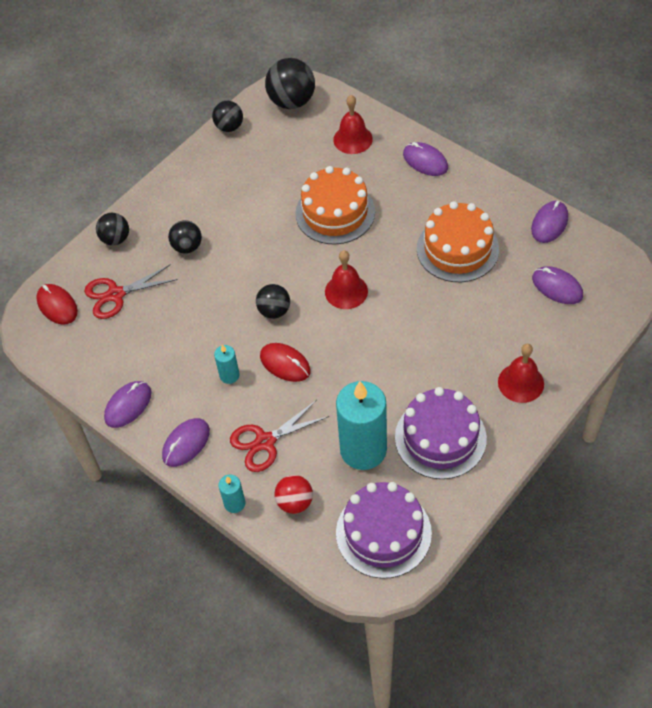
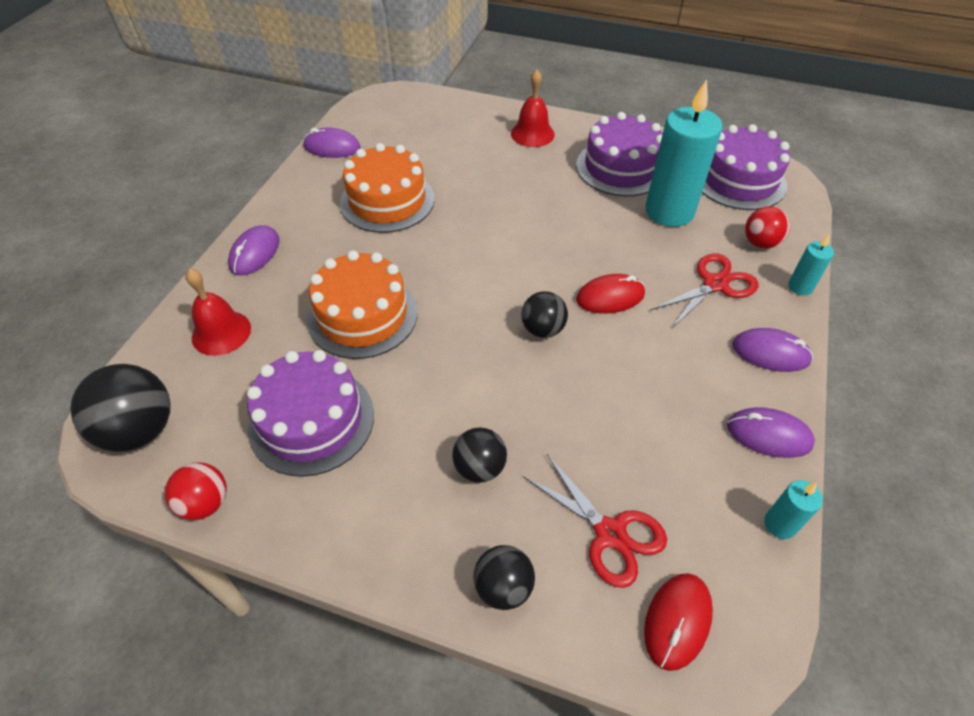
camera: 115 degrees left, 5 degrees down
black ball [212,101,243,132] -> red ball [165,463,227,520]
turquoise candle [214,344,240,384] -> turquoise candle moved to [764,480,823,539]
red scissors [230,400,329,472] -> red scissors turned 75 degrees counterclockwise [650,253,758,328]
red mouse [260,343,311,382] -> red mouse turned 60 degrees clockwise [576,274,645,314]
red bell [325,250,368,309] -> none
purple mouse [532,266,583,304] -> none
none -> purple cake [247,350,374,477]

